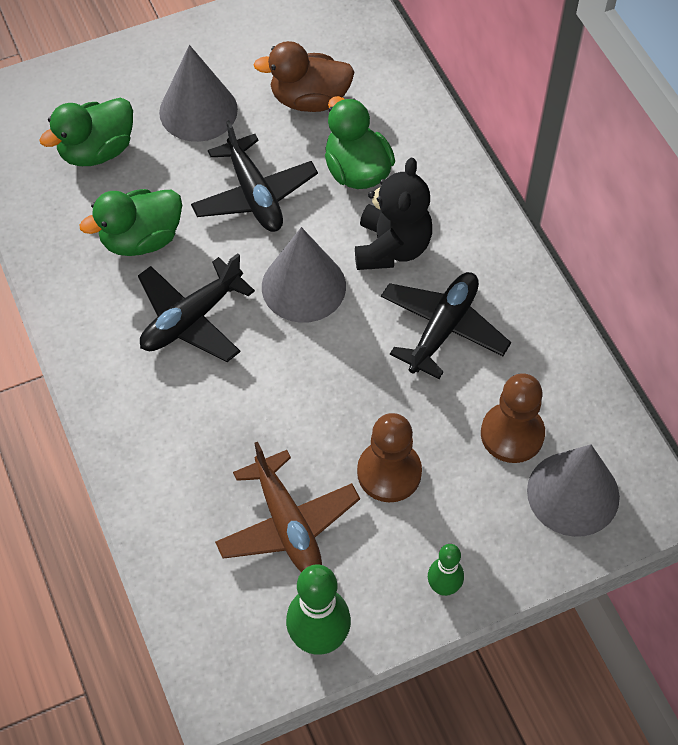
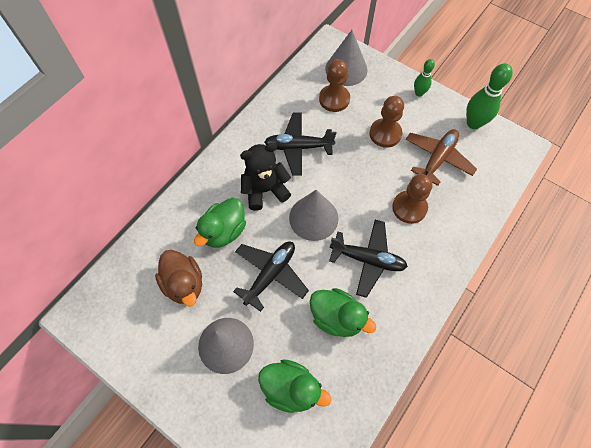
camera: 120 degrees left, 5 degrees up
none -> brown pawn [392,174,433,224]

